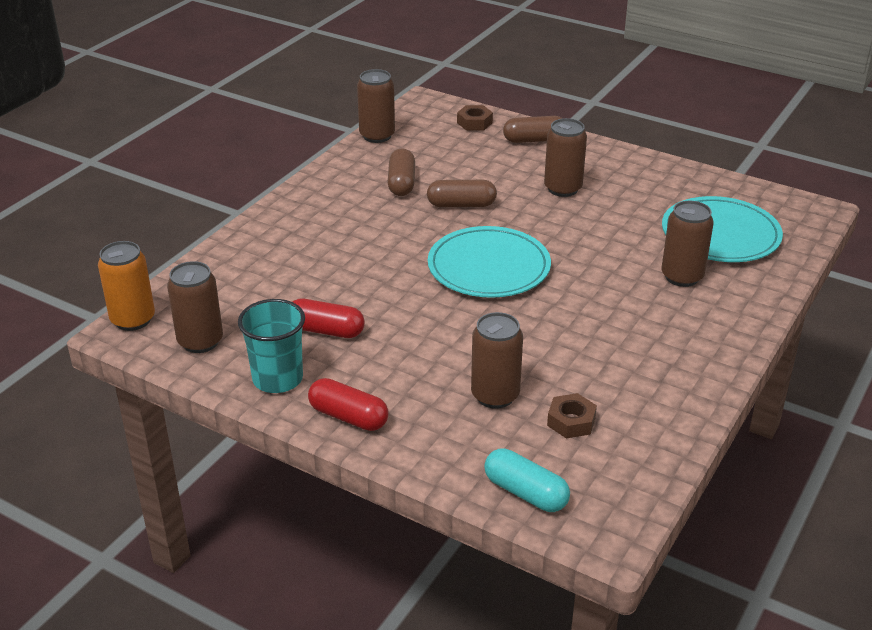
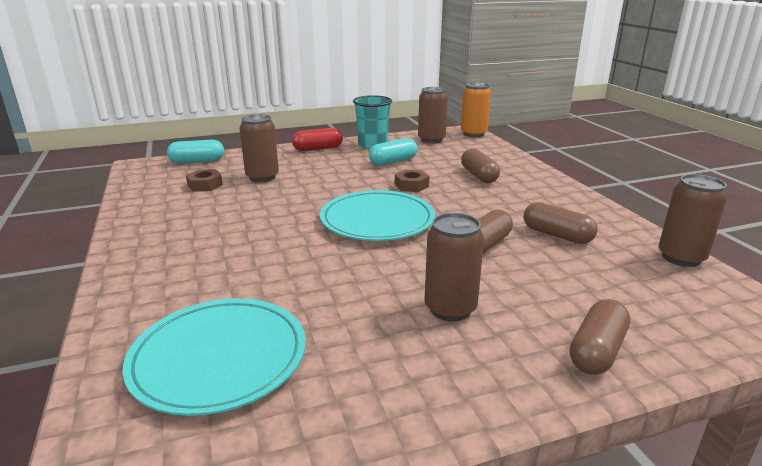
camera: 130 degrees right, 10 degrees down
red capsule [293,299,365,338] -> turquoise capsule [369,138,418,166]
brown nut [457,105,493,130] -> brown nut moved to [395,169,429,192]
brown can [662,201,714,287] -> none
none -> brown capsule [461,148,500,183]

